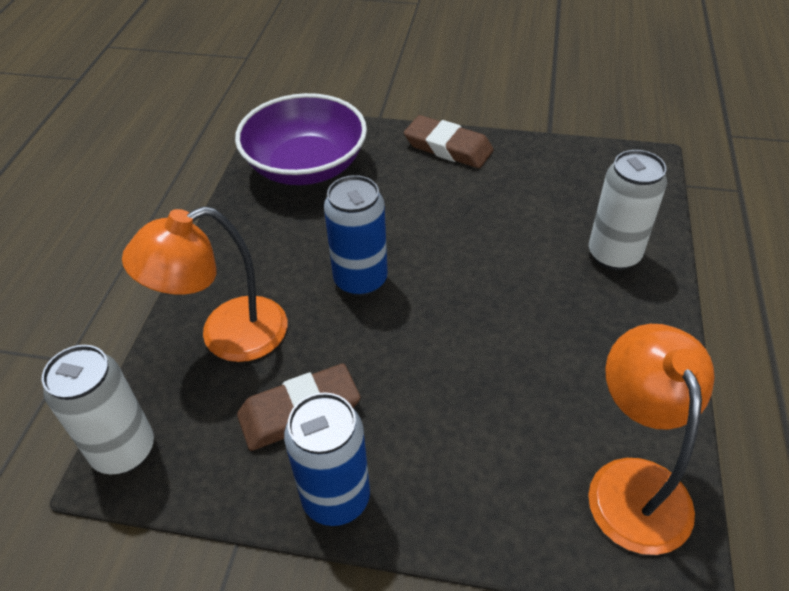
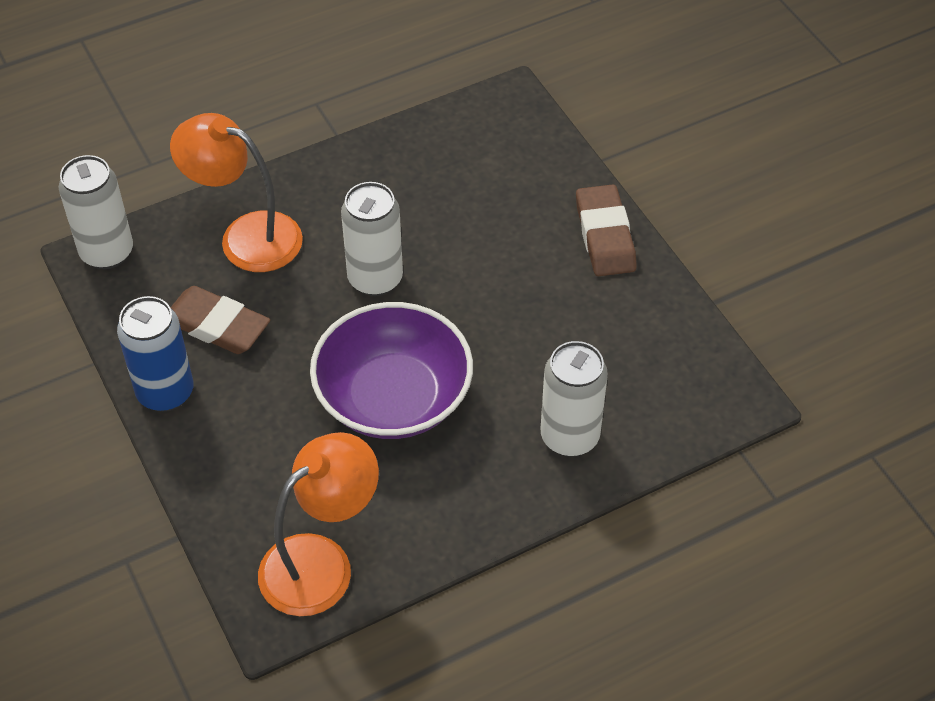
camera: 50 degrees right, 5 degrees up
purple bowl [235,93,367,185] -> purple bowl moved to [310,302,473,439]
blue can [324,175,388,296] -> white can [341,182,403,296]

